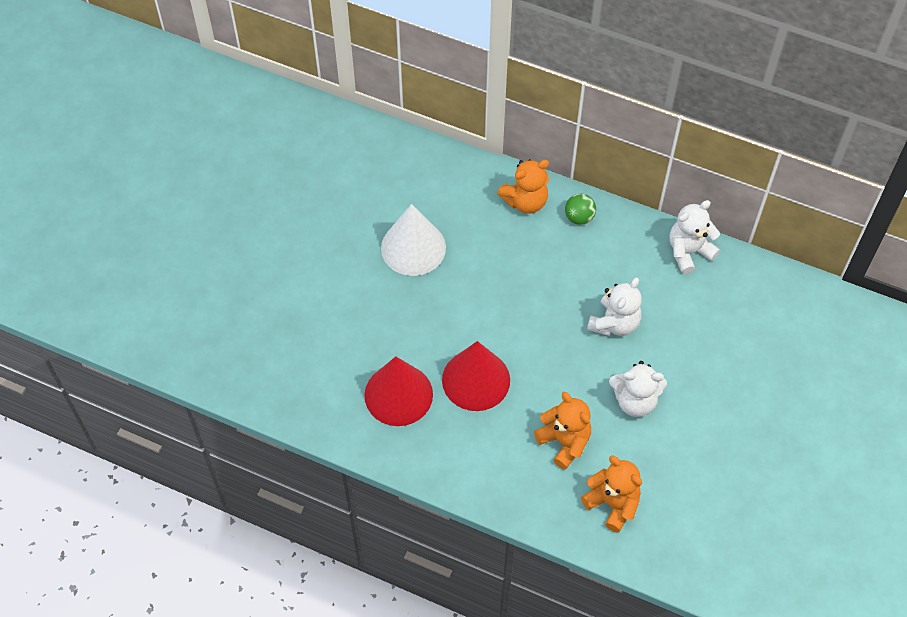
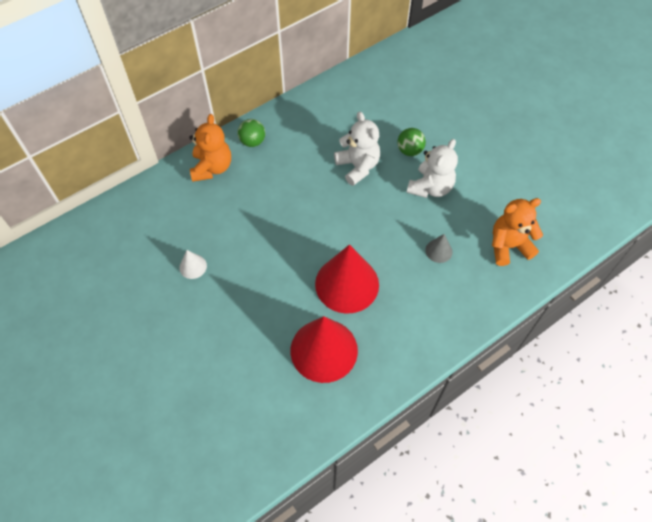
camera: 60 degrees left, 0 degrees up
white cone [381,204,446,276] -> white cone [179,250,207,279], size x0.44
orange teddy bear [534,392,591,470] -> grey cone [425,234,453,263]
white teddy bear [669,200,720,275] -> none
none -> green ball [397,128,426,156]

